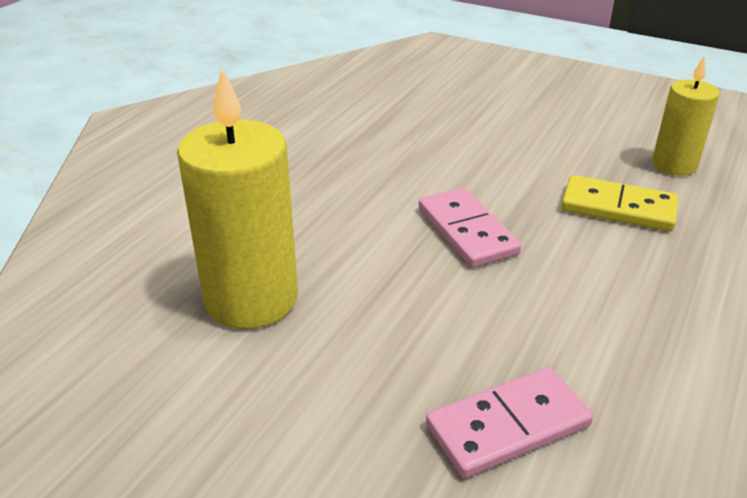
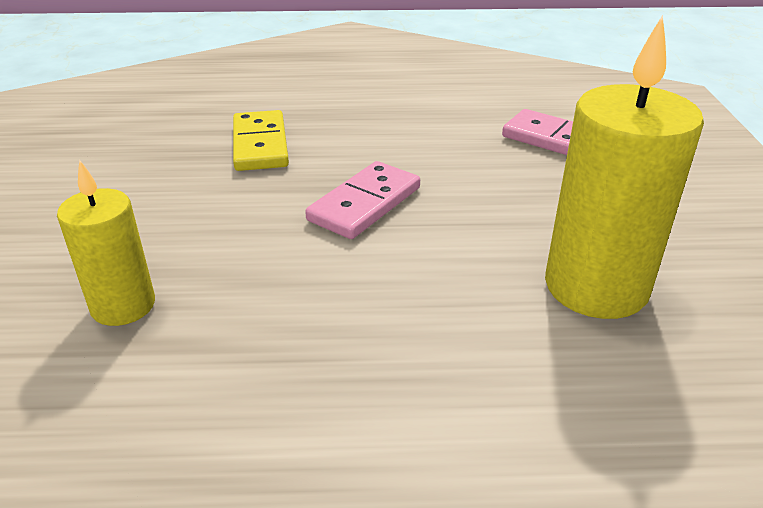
camera: 120 degrees left, 0 degrees up
yellow candle [652,55,720,176] -> yellow candle moved to [57,160,155,326]

